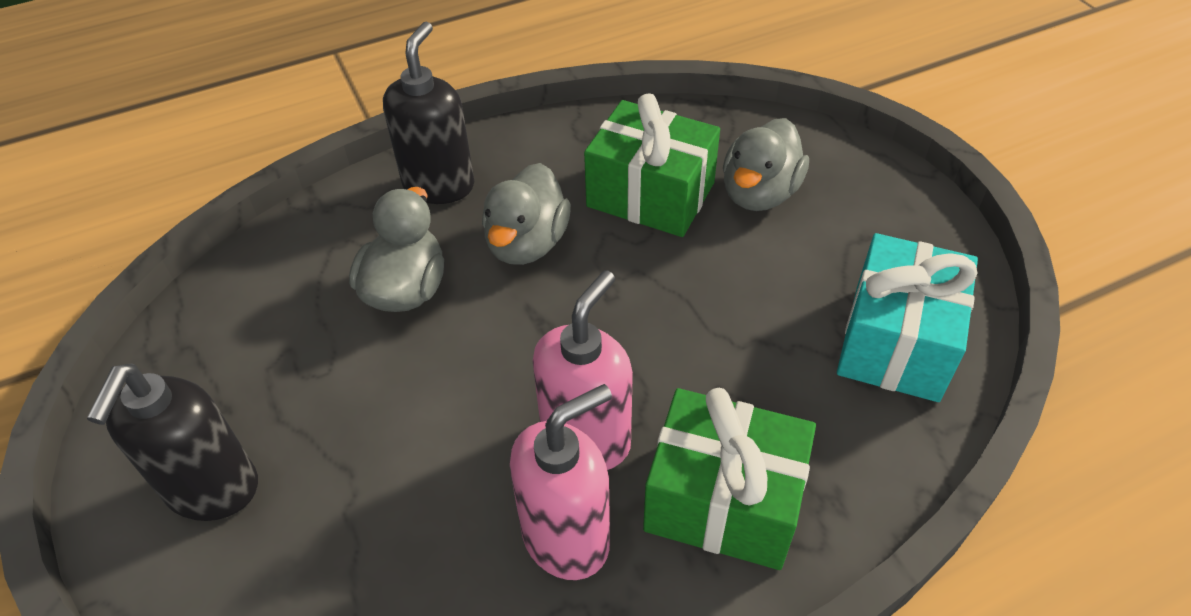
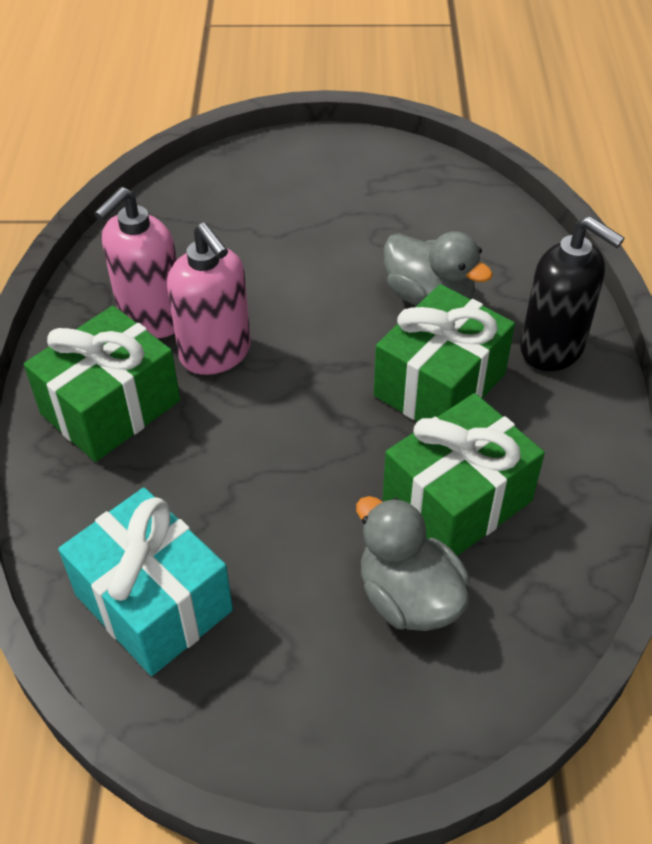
camera: 115 degrees right, 0 degrees up
black soap dispenser [87,363,258,521] -> none
grey duck [482,163,571,265] -> green gift [374,284,515,422]
pink soap dispenser [510,384,612,580] -> pink soap dispenser turned 45 degrees clockwise [94,187,177,338]

